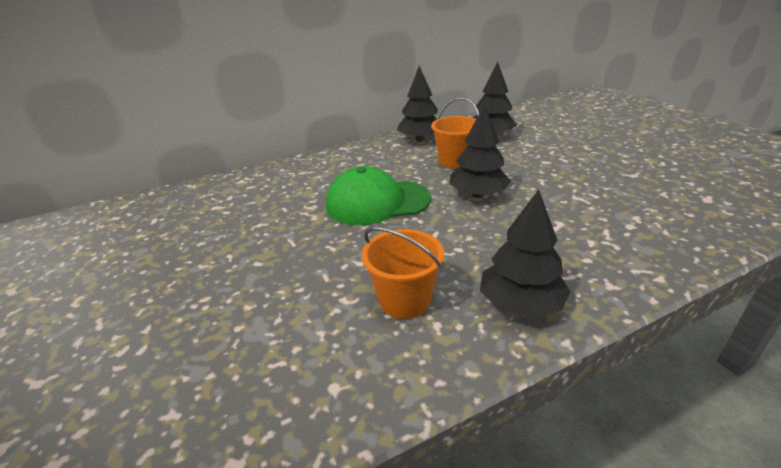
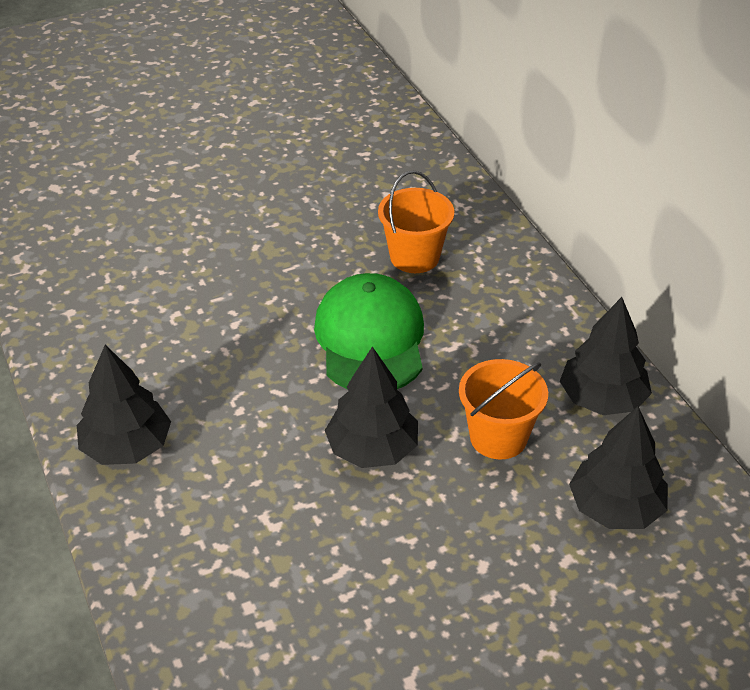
camera: 90 degrees right, 10 degrees up
orange bucket [361,227,444,319] -> orange bucket moved to [378,170,454,273]

